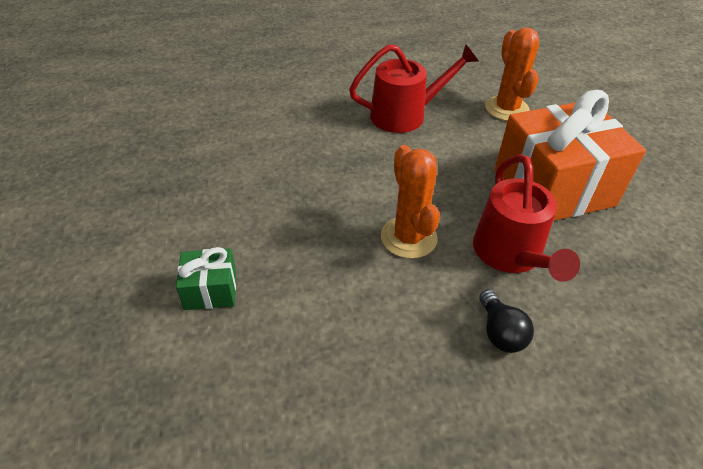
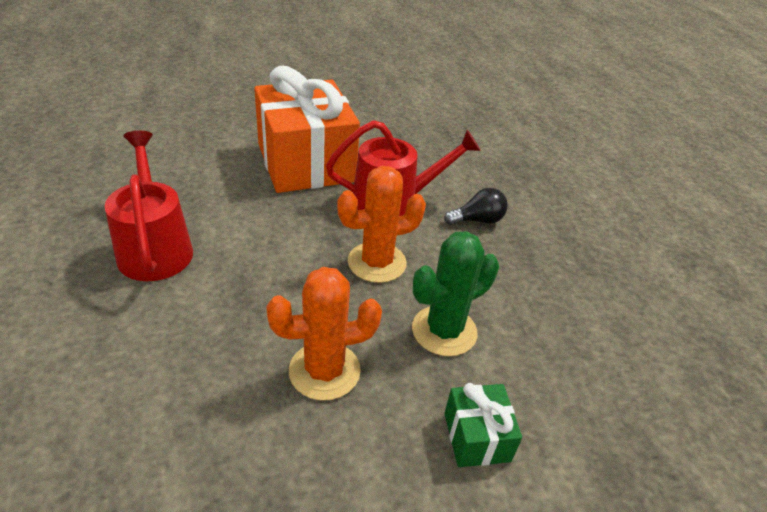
camera: 95 degrees left, 5 degrees down
orange cactus [485,28,539,121] -> orange cactus moved to [266,267,382,401]
none -> green cactus [412,231,499,356]

